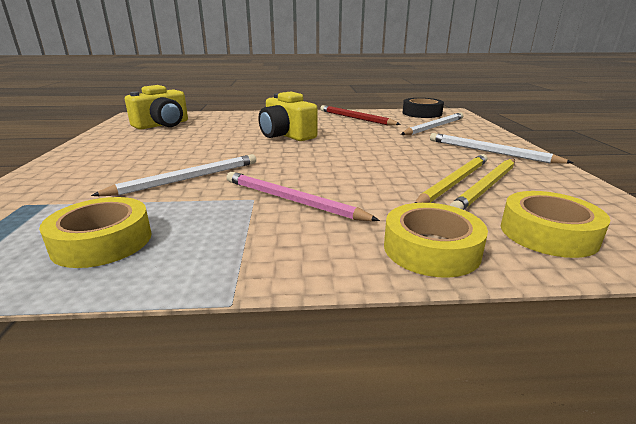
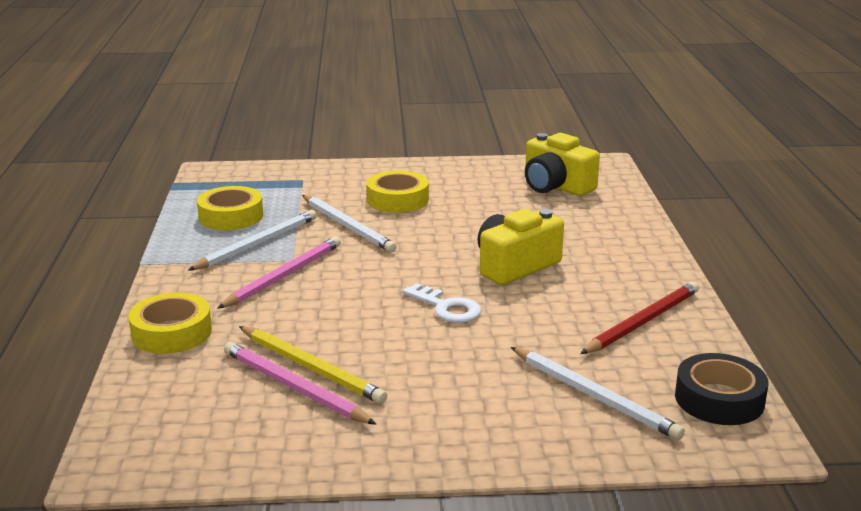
camera: 90 degrees right, 0 degrees up
white pencil [430,133,573,164] -> white pencil moved to [188,210,317,271]
yellow pencil [450,159,515,210] -> pink pencil [224,342,376,424]
yellow tape [501,191,611,258] -> yellow tape moved to [367,171,429,213]
none -> white key [402,283,482,323]

